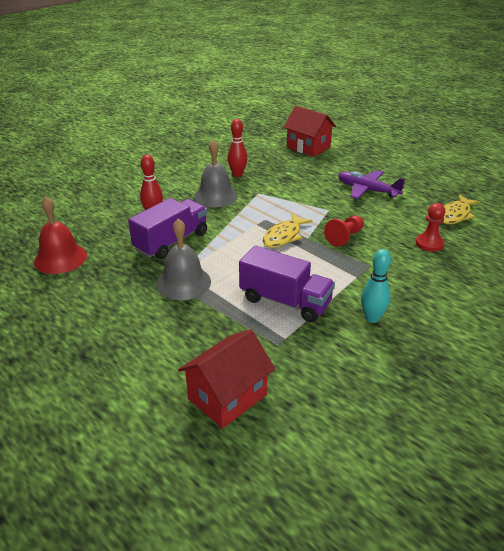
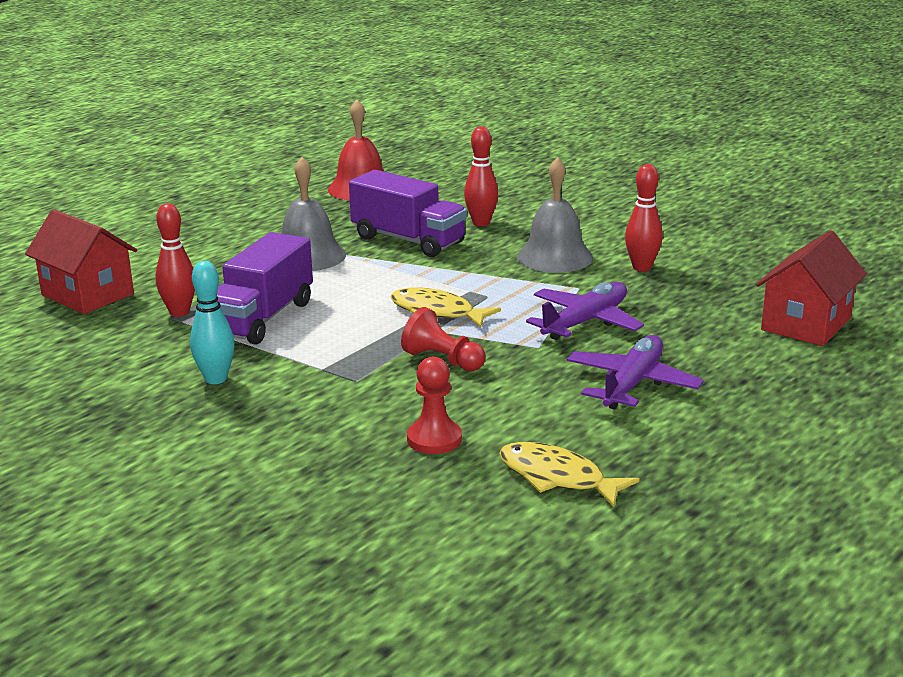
camera: 85 degrees right, 10 degrees down
none -> red bowling pin [155,203,195,317]
none -> purple plane [526,282,644,340]

